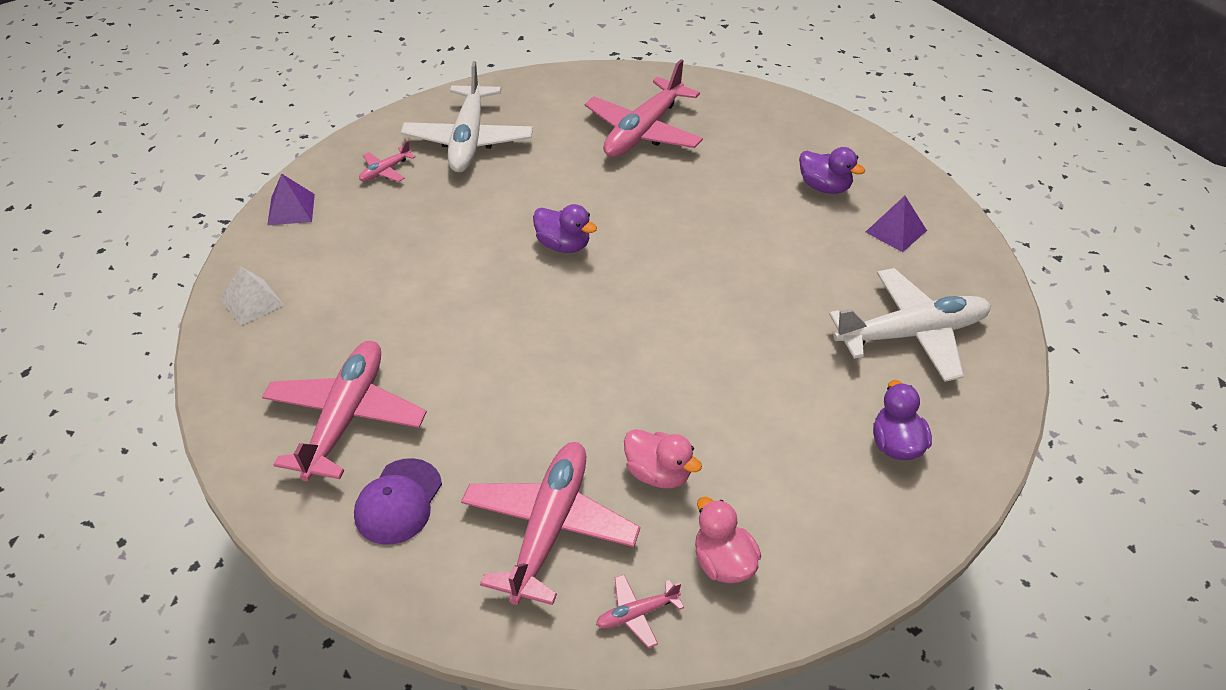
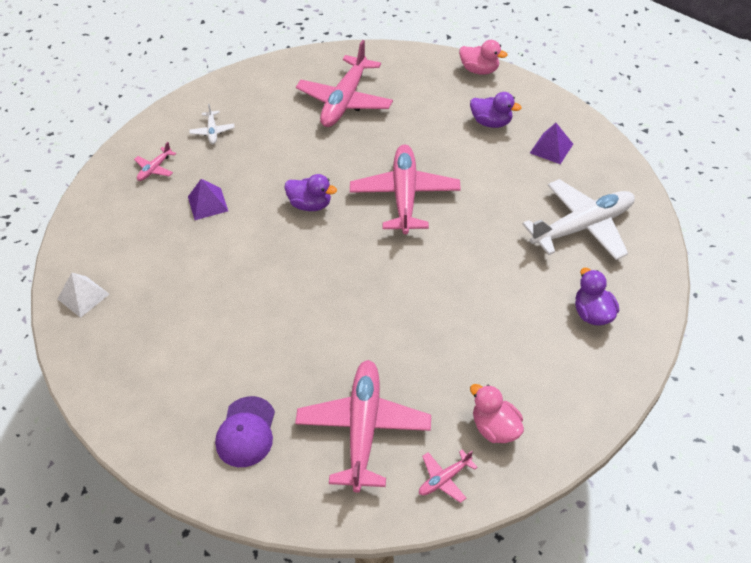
camera: 10 degrees left, 5 degrees up
pink plane [262,341,427,481] -> pink plane moved to [350,144,461,234]
purple pyramid [267,174,315,225] -> purple pyramid moved to [188,179,228,220]
white plane [401,61,533,172] -> white plane [189,104,235,144], size x0.44
pink duck [624,429,702,488] -> pink duck moved to [459,40,507,75]

